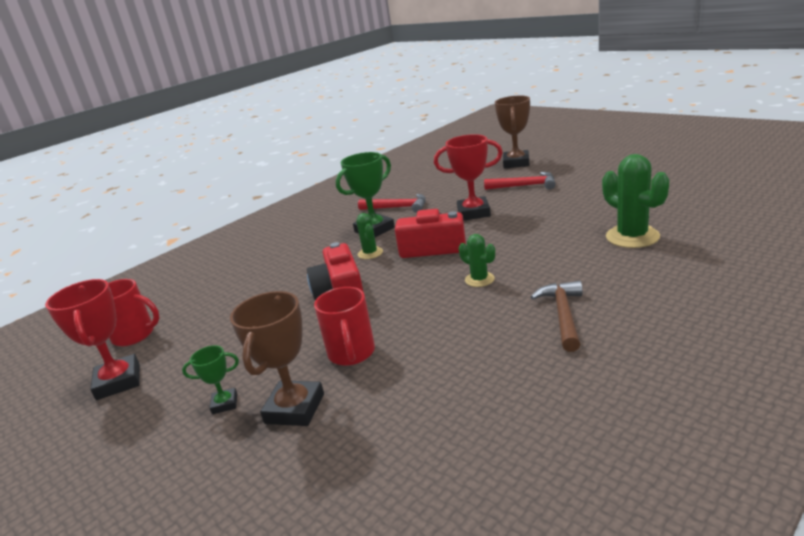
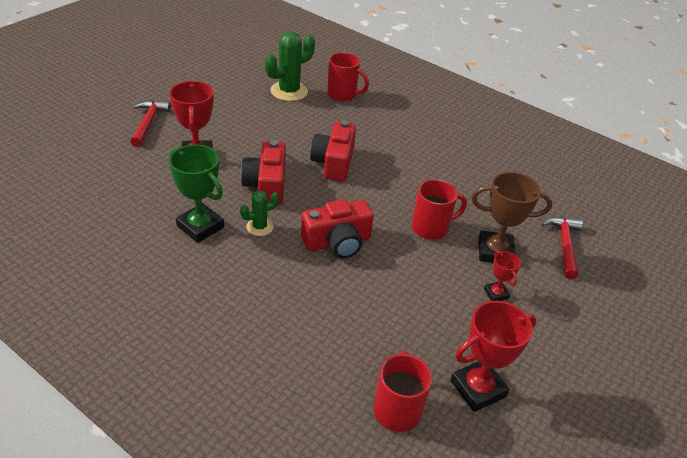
camera: 105 degrees left, 15 degrees up
green trophy [182,345,239,414] -> red trophy [484,251,521,301]
red hammer [358,194,426,213] -> red hammer moved to [542,217,583,279]
green cactus [459,234,495,287] -> red camera [310,120,356,181]
brown trophy [495,96,530,168] -> none
brown hammer [531,281,583,352] -> none
none -> red mug [327,53,369,102]

